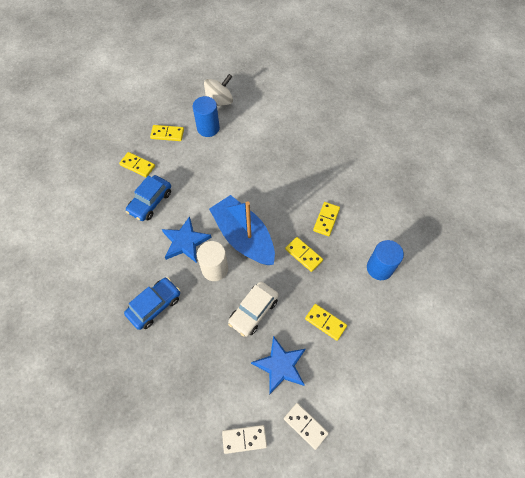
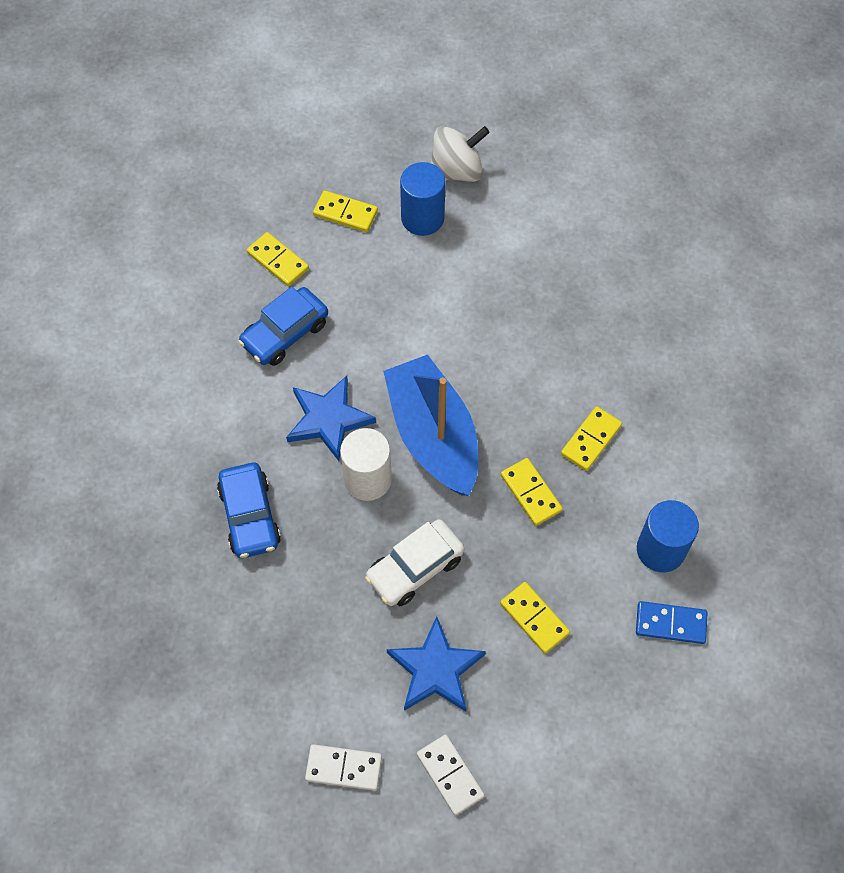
camera: 15 degrees right, 0 degrees up
blue car [124,277,180,330] -> blue car turned 105 degrees clockwise [217,463,281,558]
none -> blue domino [636,601,708,644]

